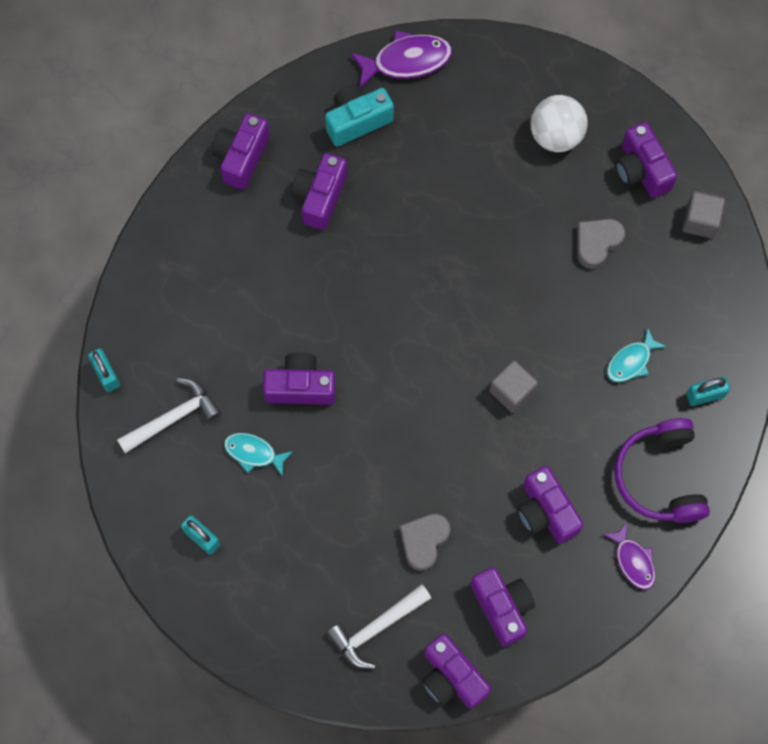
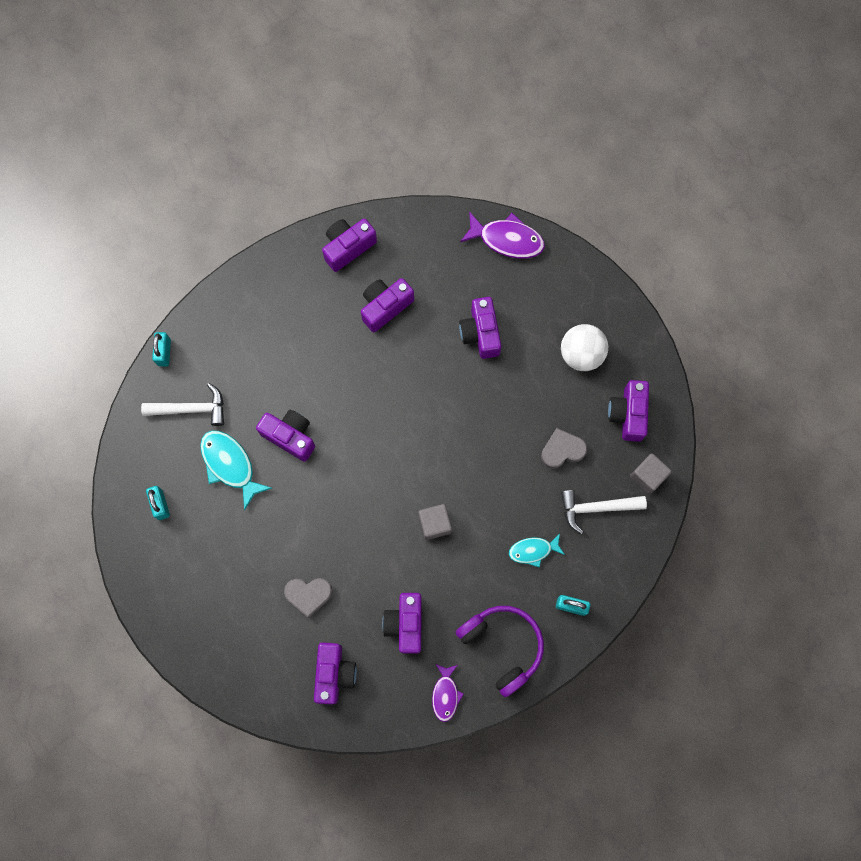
camera: 30 degrees right, 5 degrees up
turquoise fish [224,433,293,477] -> turquoise fish [200,431,272,510], size x1.59
turquoise camera [325,85,394,147] -> none
white hammer [326,584,431,669] -> white hammer moved to [561,490,647,534]
grey heart [399,513,451,571] -> grey heart turned 150 degrees counterclockwise [284,578,333,618]
purple camera [422,633,491,709] -> purple camera moved to [459,297,501,359]
purple headphones [615,418,710,523] -> purple headphones turned 120 degrees clockwise [456,606,544,697]

